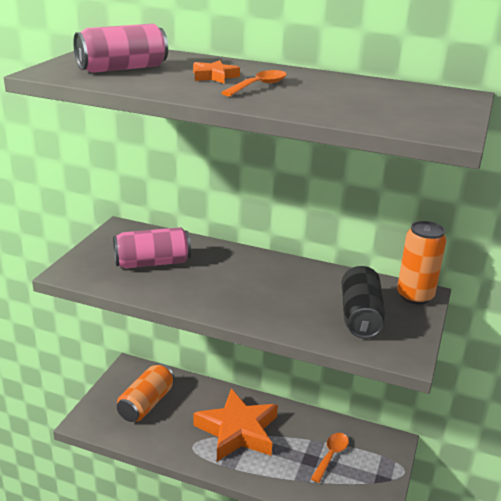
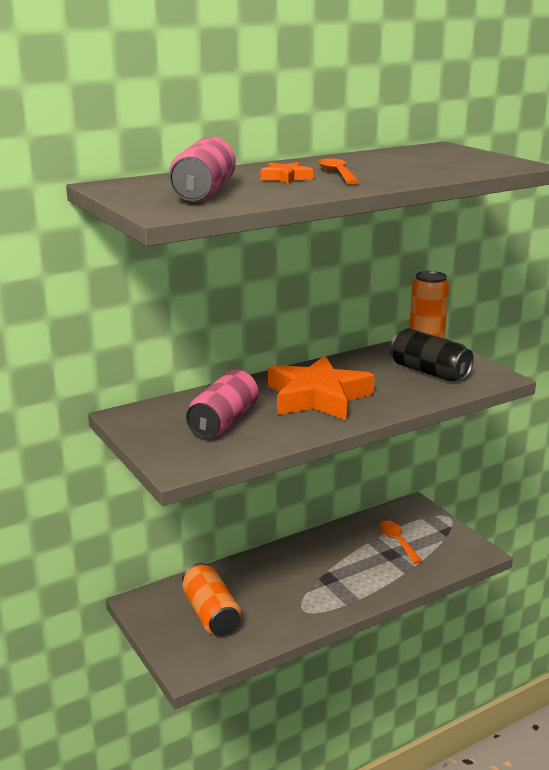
camera: 50 degrees left, 5 degrees down
orange star [193,388,278,461] -> orange star moved to [268,356,375,420]

